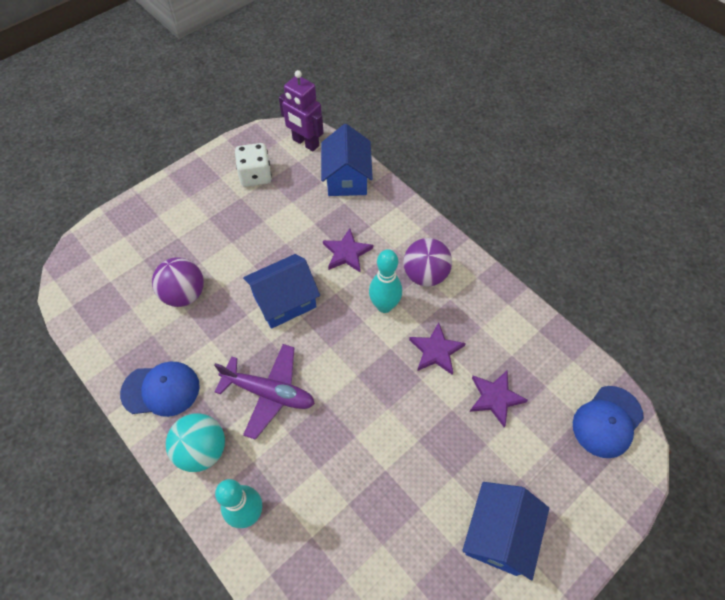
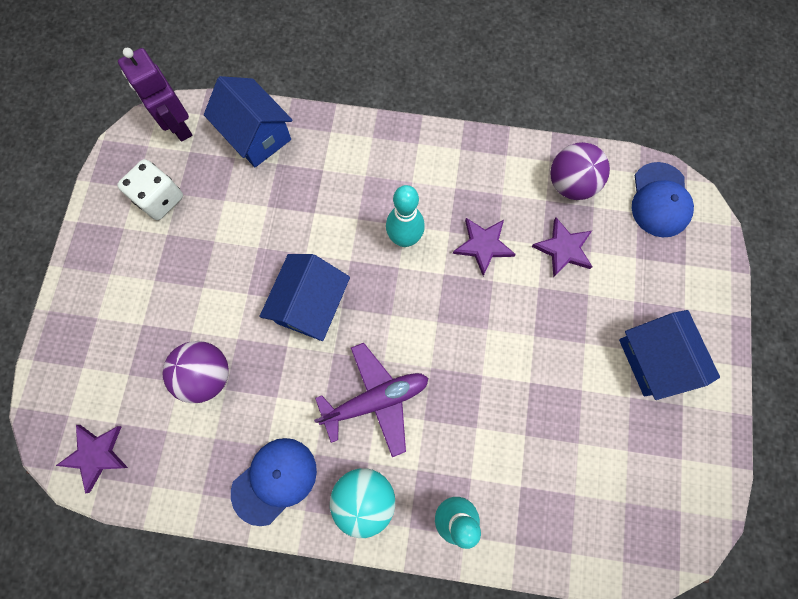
camera: 40 degrees left, 15 degrees up
purple robot [279,70,324,151] -> purple robot turned 60 degrees clockwise [118,48,192,142]
purple star [323,229,373,272] -> purple star moved to [56,425,128,493]
purple ball [403,238,452,287] -> purple ball moved to [550,142,610,200]

